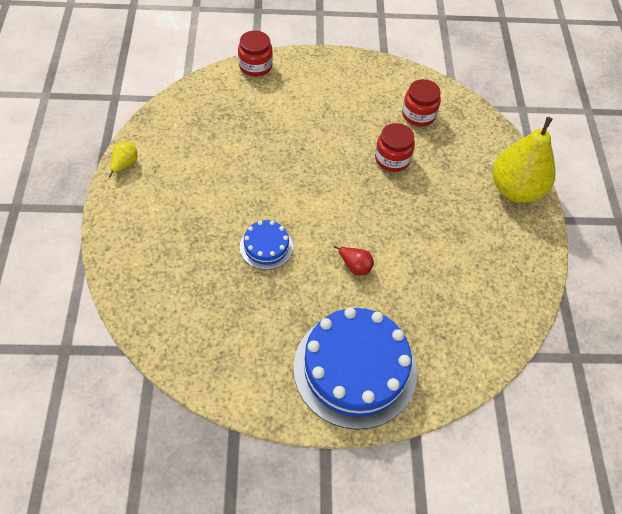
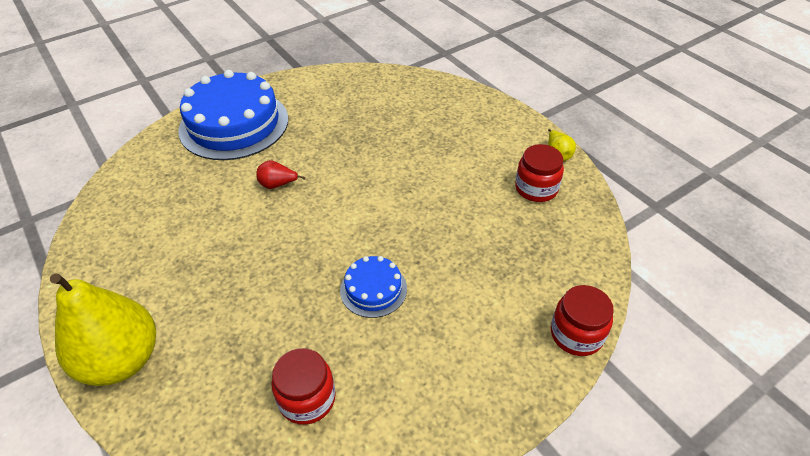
camera: 150 degrees right, 10 degrees down
blue cake [240,220,293,270] -> blue cake moved to [340,256,407,318]
red jar [375,123,415,172] -> red jar moved to [515,144,564,202]

